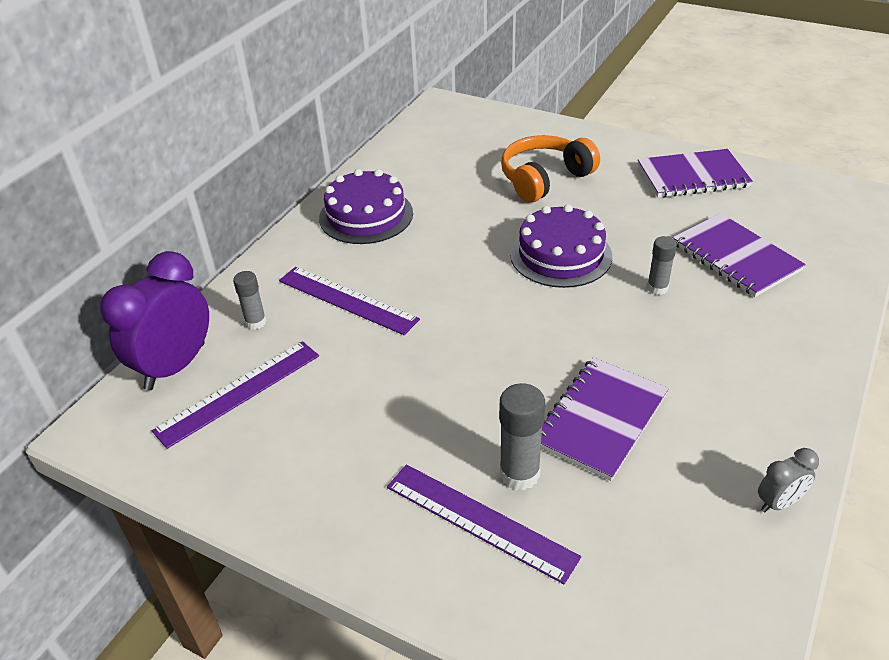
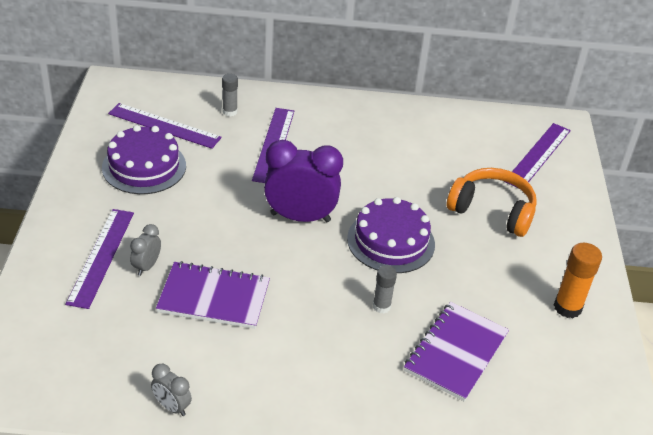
camera: 60 degrees right, 0 degrees up
purple clock [100,251,209,390] -> purple clock moved to [264,140,343,222]
purple cake [319,169,413,244] -> purple cake moved to [102,125,186,194]
grey glue stick [499,383,545,490] -> grey clock [130,224,161,276]
purple notebook [638,149,753,198] -> orange glue stick [554,243,602,318]
none -> purple ruler [504,123,571,187]

